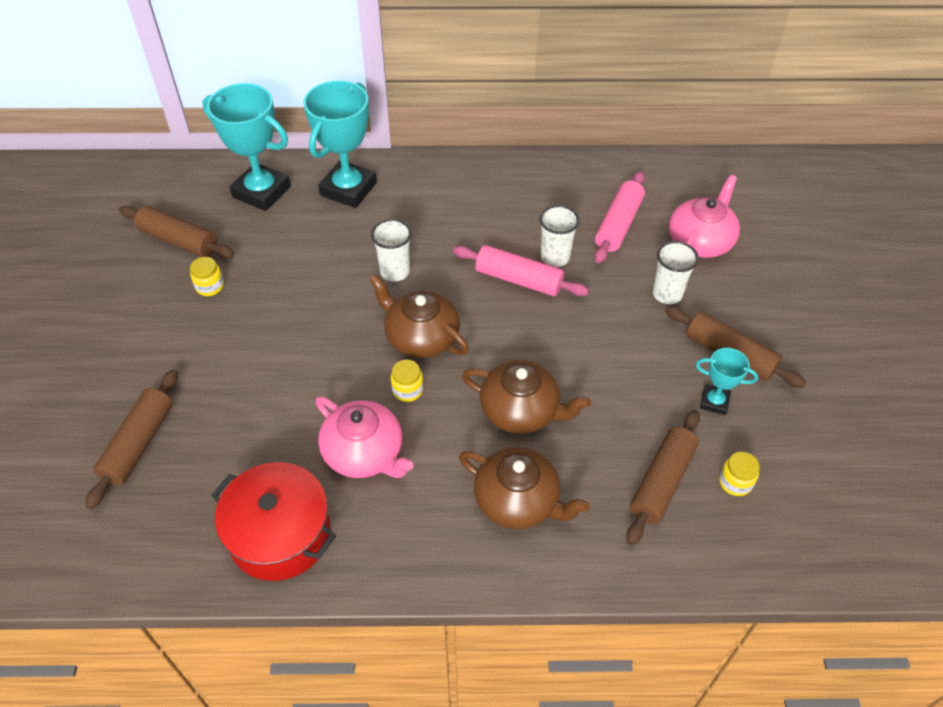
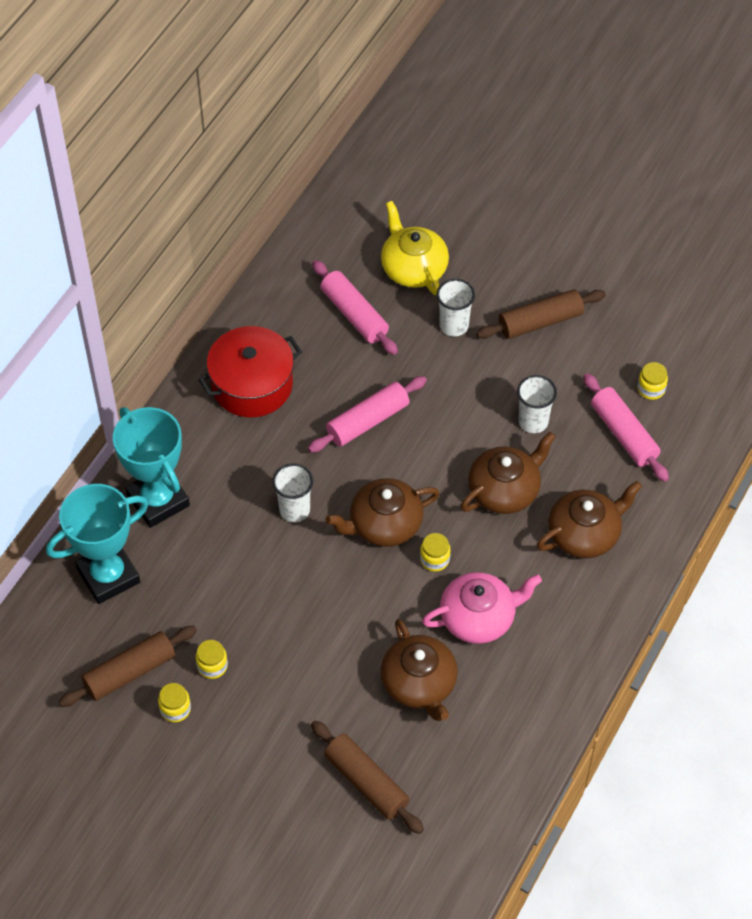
camera: 60 degrees left, 5 degrees up
red pot [211,462,336,581] -> red pot moved to [198,326,302,417]
white cup [539,205,580,267] -> white cup moved to [517,375,557,433]
brown rolling pin [626,410,700,545] -> pink rolling pin [583,373,669,482]
pink teapot [669,175,740,258] -> yellow teapot [381,201,449,295]
turquoise trophy [696,348,758,415] -> none
none -> yellow jar [158,683,191,722]
none -> brown teapot [381,619,458,721]

